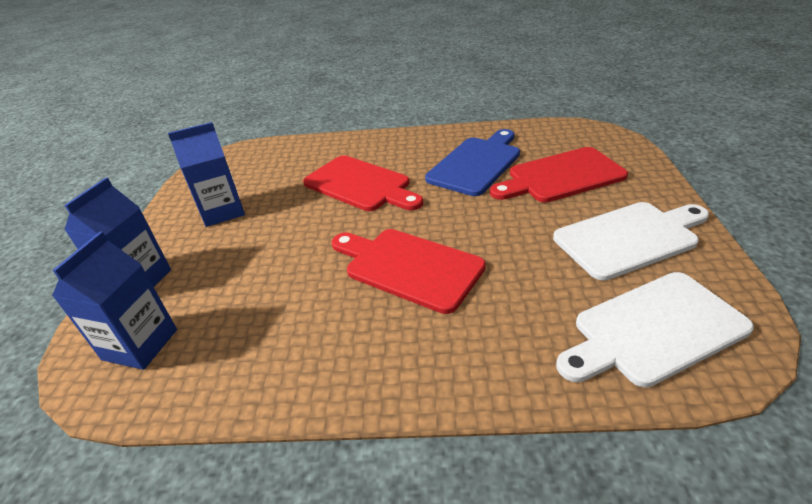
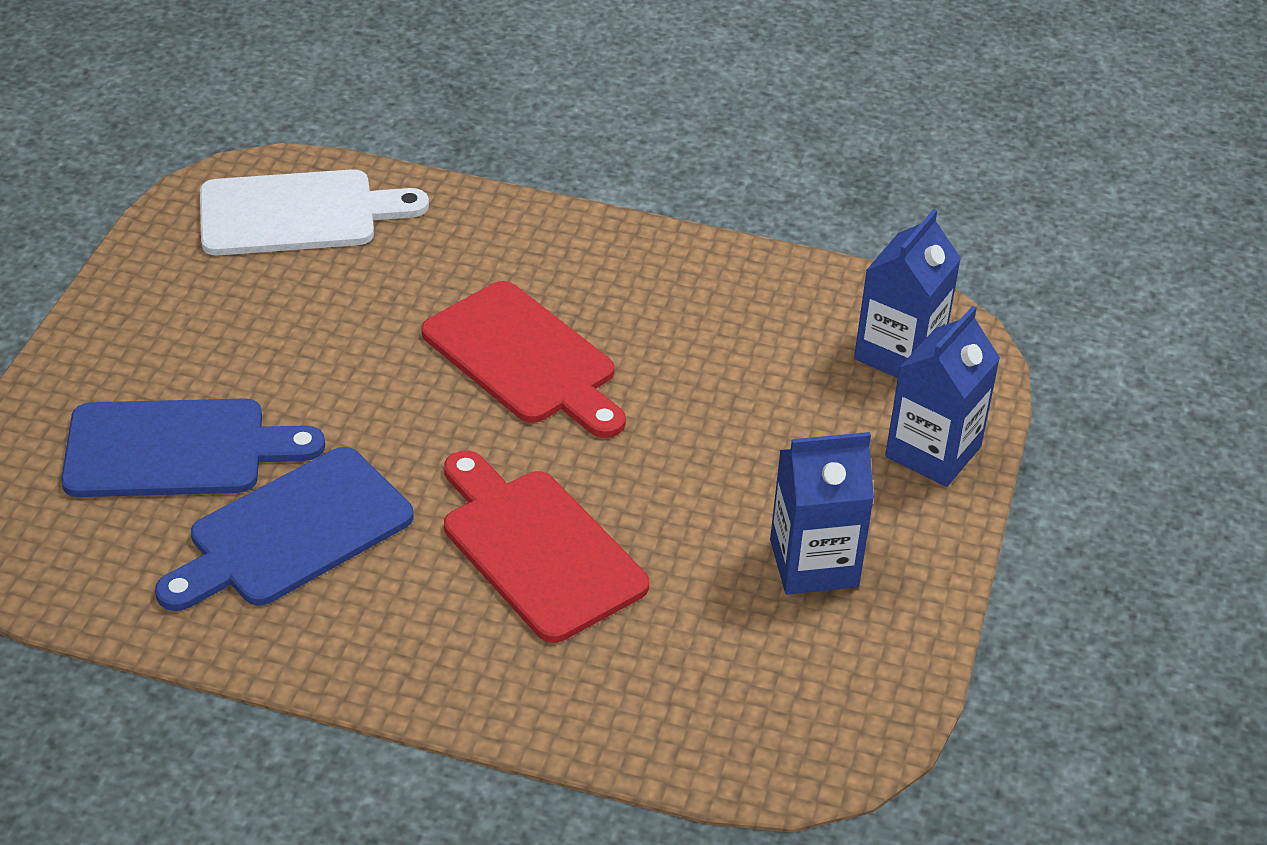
camera: 170 degrees left, 5 degrees up
red cutting board [490,147,628,203] -> blue cutting board [61,398,325,497]
white cutting board [553,202,709,281] -> none

